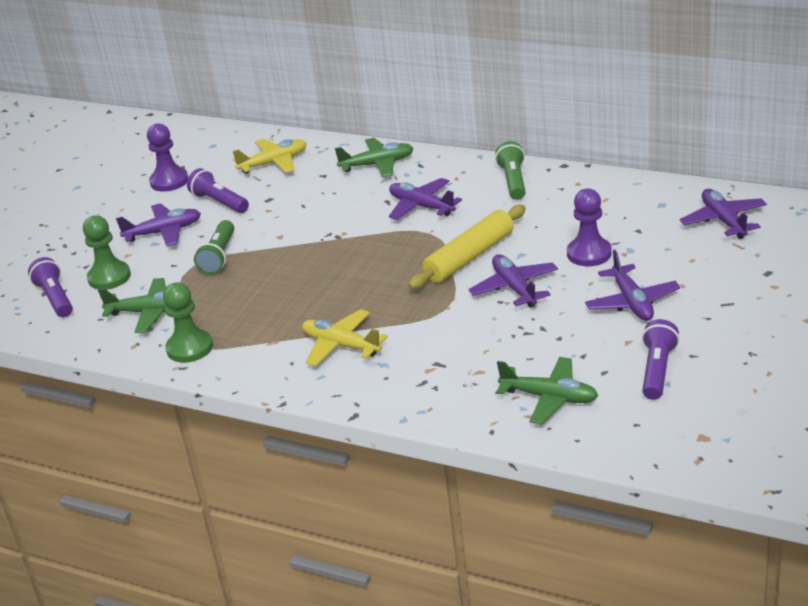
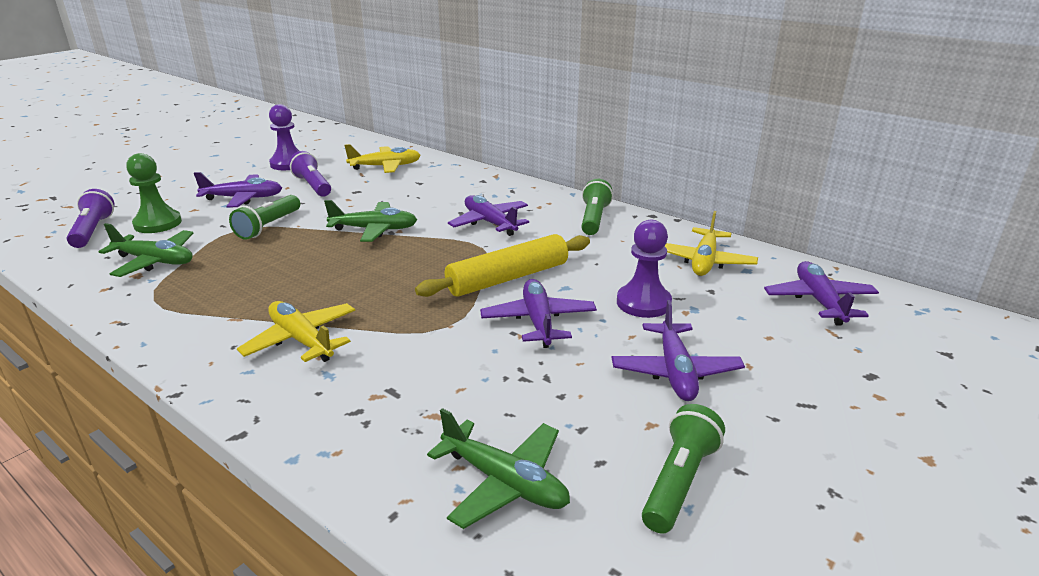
camera: 10 degrees right, 5 degrees down
green pawn [163,282,213,363] -> none
green plane [335,138,414,177] -> green plane moved to [324,200,417,242]
purple flashlight [642,319,679,400] -> green flashlight [642,404,725,533]
none -> yellow plane [665,211,758,276]

